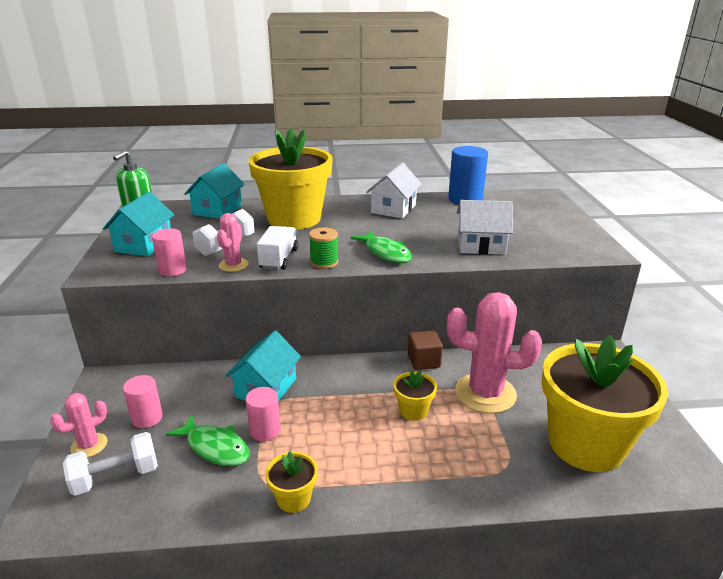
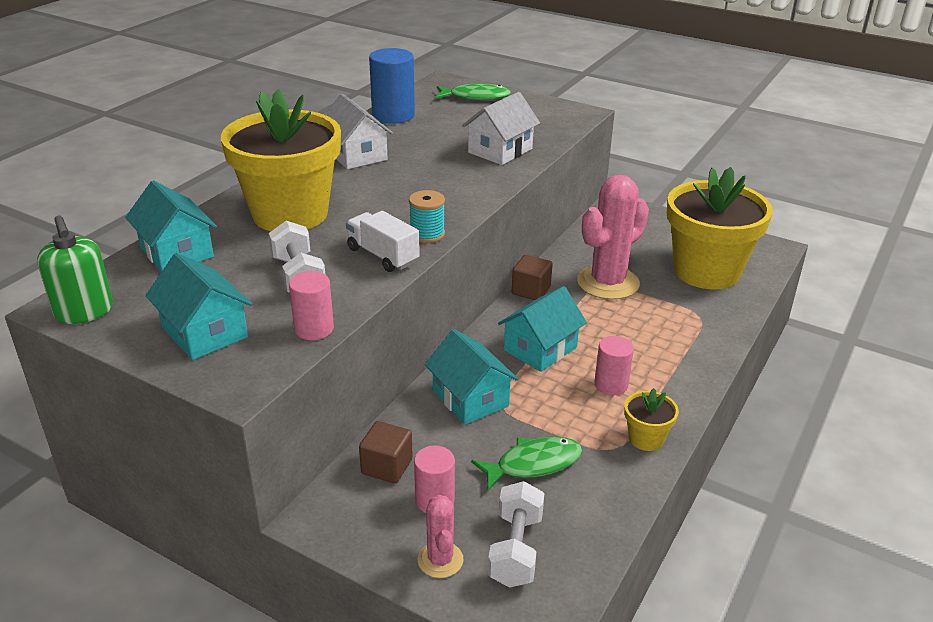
camera: 55 degrees left, 5 degrees up
pink cactus [217,213,249,272] -> none
pink cylinder [246,387,281,442] -> pink cylinder moved to [594,336,634,395]
green spool [309,227,338,269] -> turquoise spool [409,190,445,243]
green fish [351,231,412,263] -> green fish moved to [435,83,511,100]
yellow flower pot [394,370,437,421] -> none
none -> brown cube [359,421,413,484]
none -> turquoise house [498,286,587,372]

